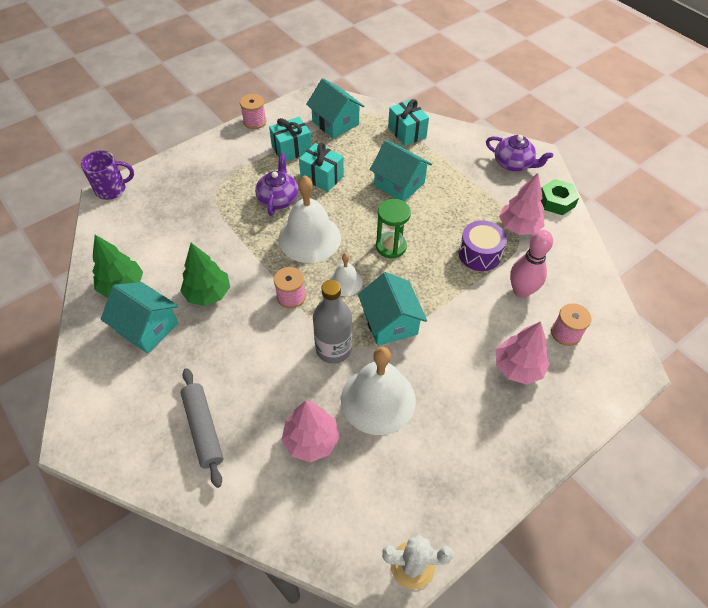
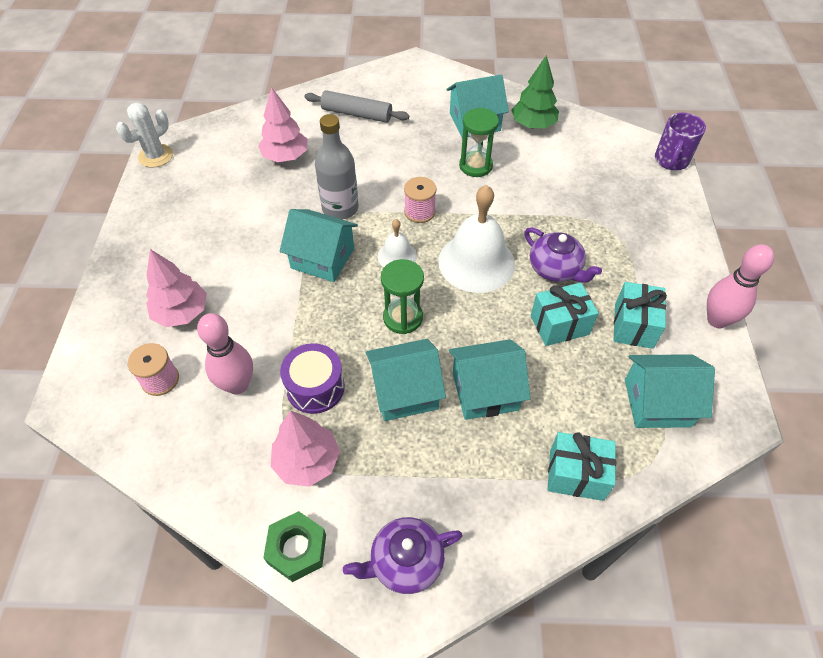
camera: 130 degrees right, 0 degrees up
green tree [180,243,230,306] -> green hourglass [459,108,499,177]
pink spool [240,94,267,129] -> pink bowling pin [707,244,774,328]
white bell [341,347,416,435] -> none
none -> turquoise house [365,339,446,421]

